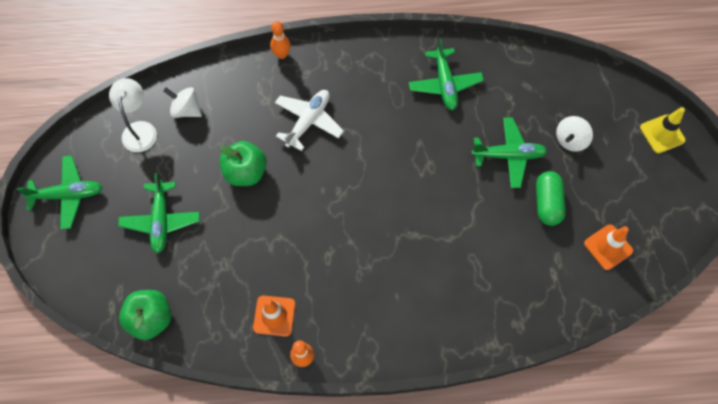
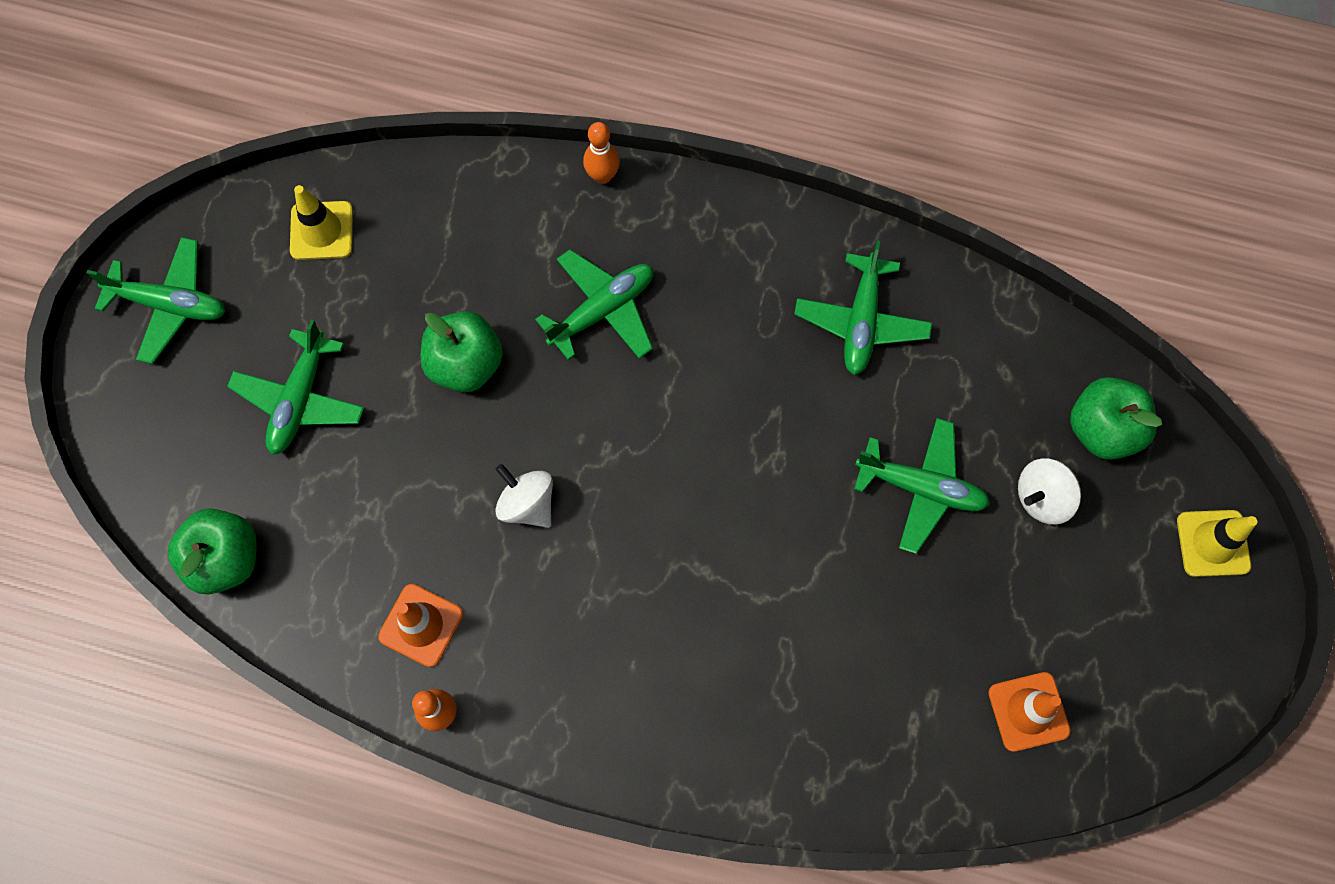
camera: 20 degrees right, 5 degrees up
white lamp [109,78,157,152] -> yellow traffic cone [290,185,353,260]
white spinning top [163,87,202,118] -> white spinning top moved to [495,464,553,528]
white plane [275,90,344,151] -> green plane [535,249,653,360]
green capsule [536,171,566,226] -> none
none -> green apple [1070,377,1162,460]

